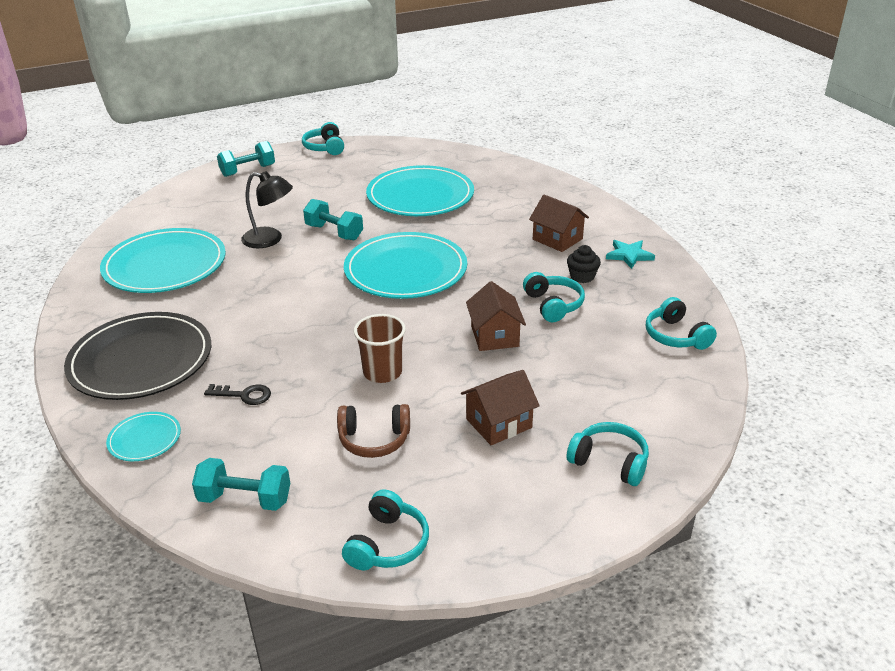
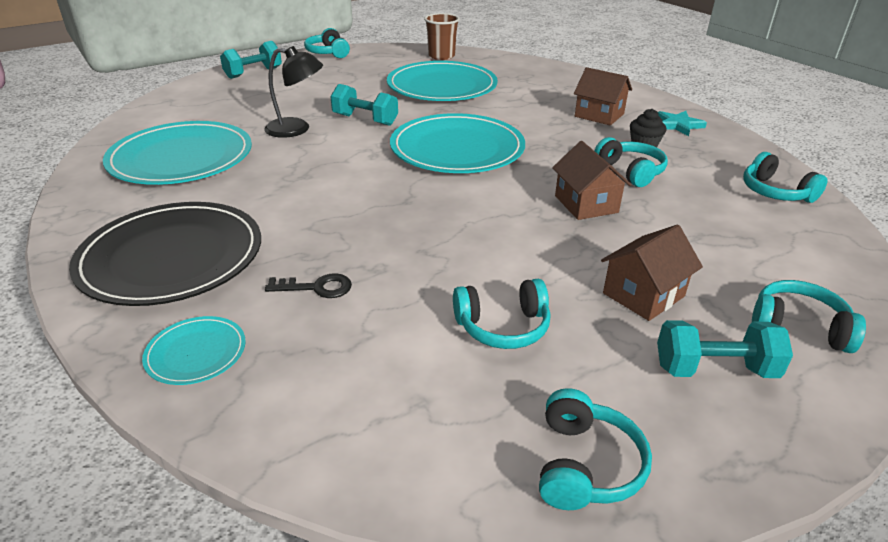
camera: 10 degrees left, 0 degrees up
turquoise dumbbell [192,458,290,511] -> turquoise dumbbell moved to [657,320,793,378]
brown headphones [337,404,410,458] -> turquoise headphones [453,279,550,349]
brown cup [354,314,406,383] -> brown cup moved to [424,13,460,60]

